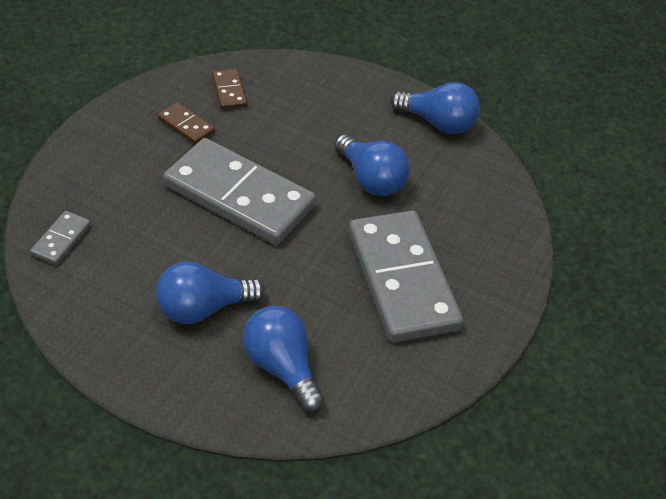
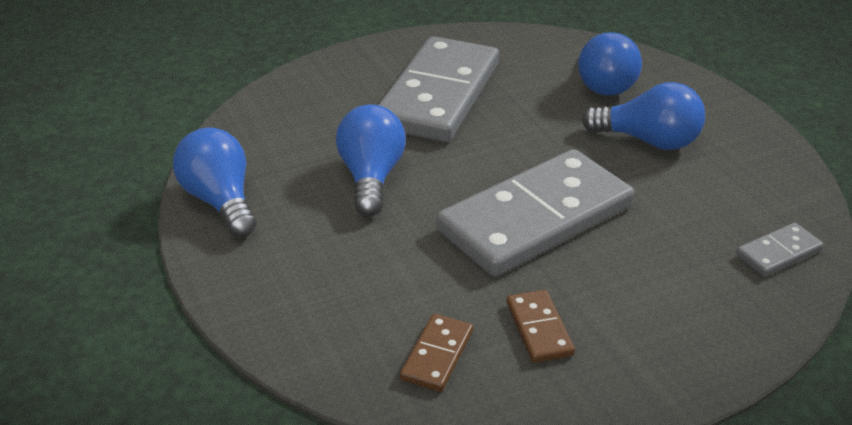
camera: 140 degrees left, 10 degrees down
grey domino [163,138,316,245] -> grey domino turned 75 degrees clockwise [436,149,634,277]

